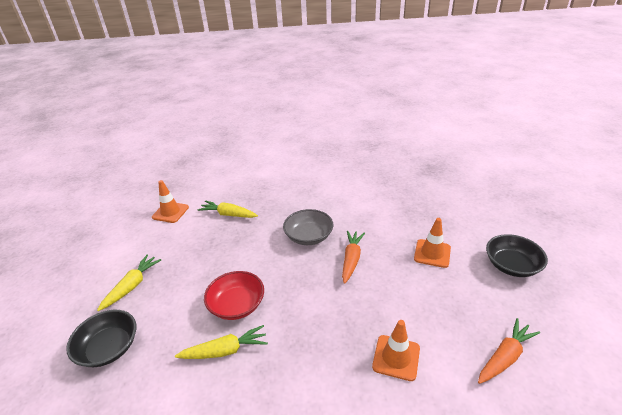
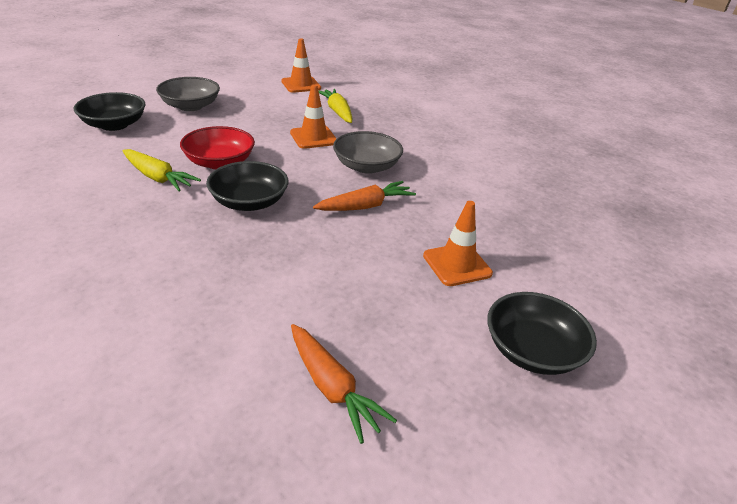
camera: 45 degrees right, 0 degrees up
yellow carrot [97,254,161,311] -> grey bowl [156,77,220,111]
orange traffic cone [372,320,420,381] -> orange traffic cone moved to [290,84,337,149]
orange carrot [478,318,540,384] -> orange carrot turned 45 degrees clockwise [291,324,397,444]
none -> black bowl [206,161,289,211]

